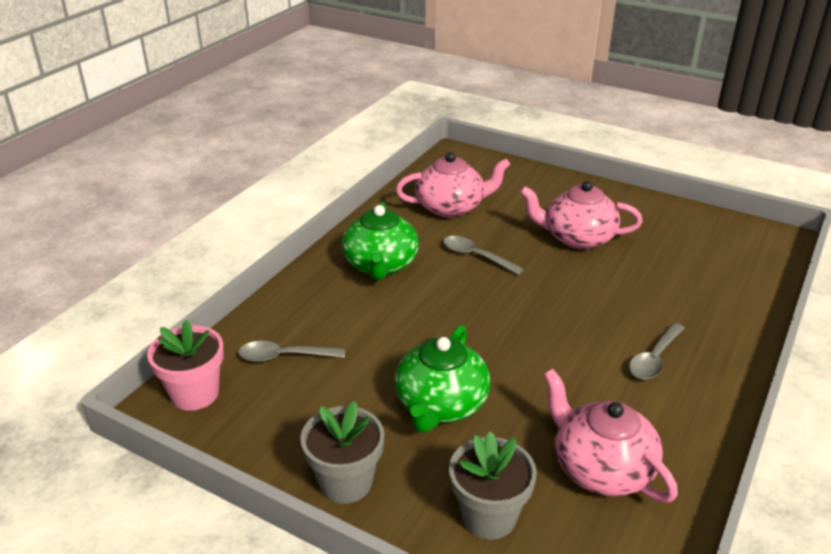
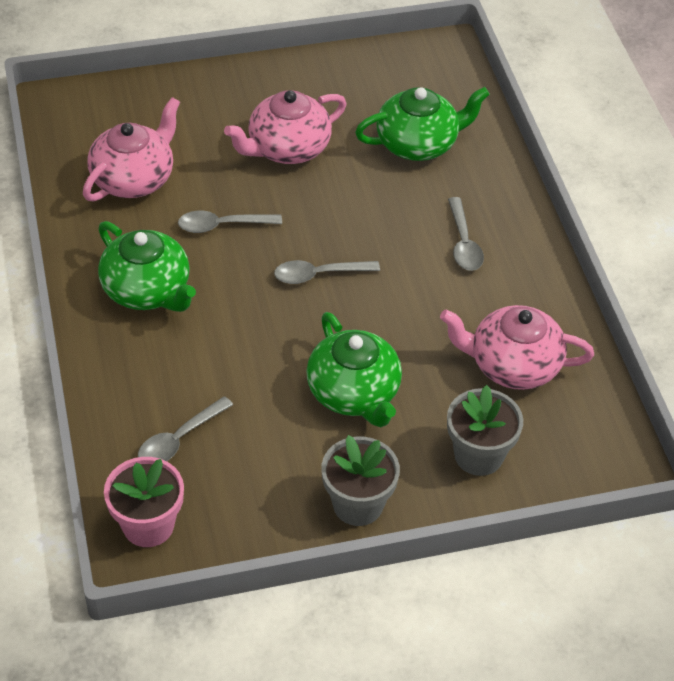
camera: 45 degrees left, 15 degrees up
none -> grey spoon [274,260,380,284]
none -> green teapot [355,87,490,161]

